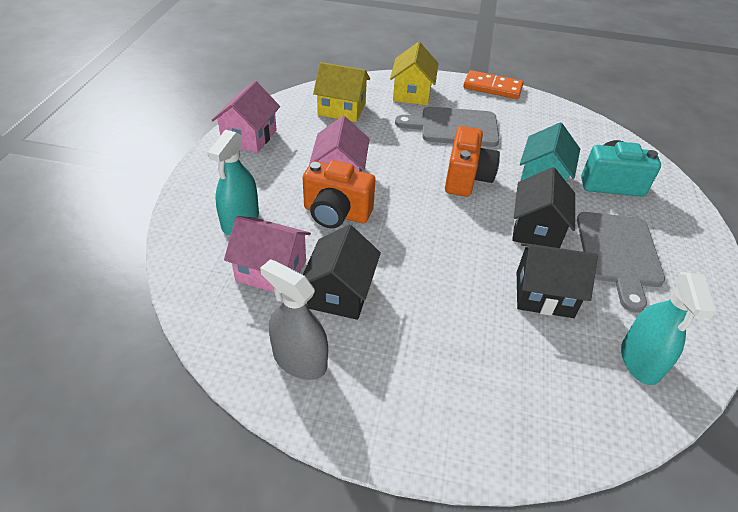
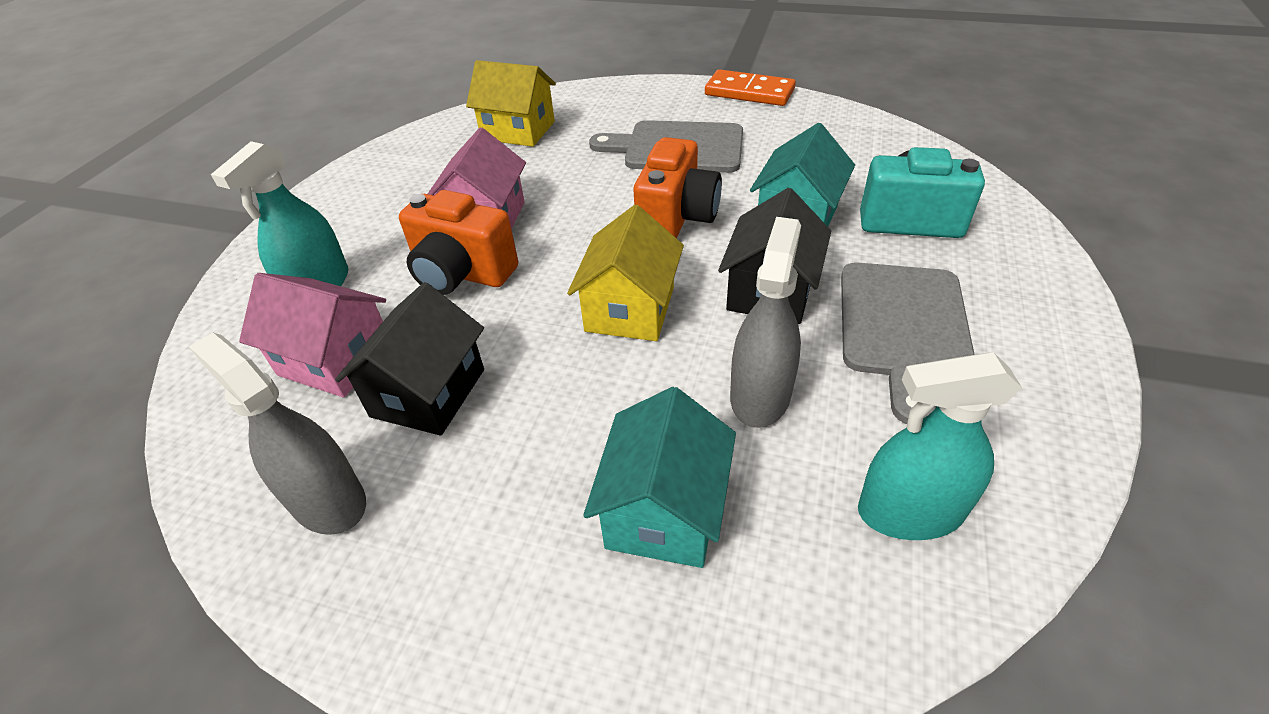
camera: 10 degrees right, 0 degrees up
pink house [212,81,280,153] -> none
yellow house [390,42,439,105] -> yellow house moved to [567,205,684,341]
black house [517,243,598,318] -> grey spray bottle [730,217,801,428]
turquoise spray bottle [621,272,716,385] -> turquoise spray bottle turned 75 degrees clockwise [858,352,1022,540]
none -> turquoise house [583,387,736,568]

